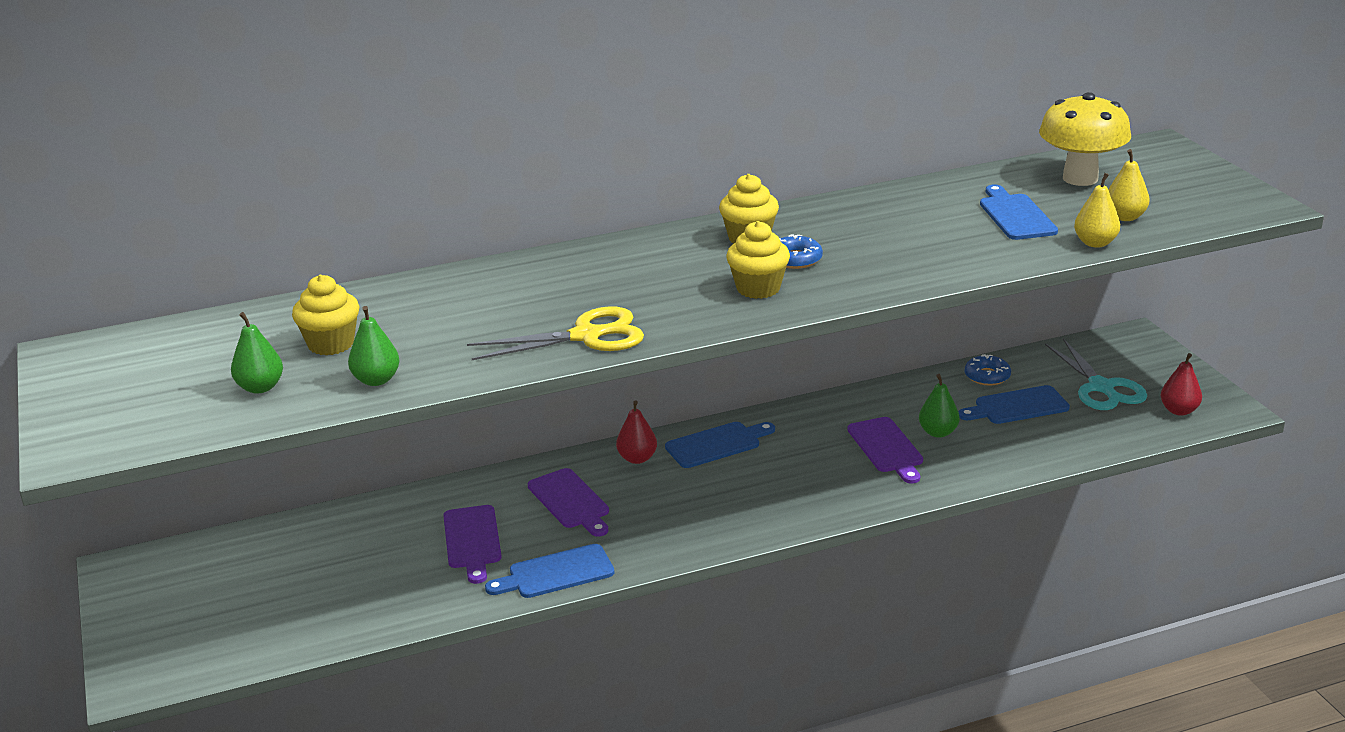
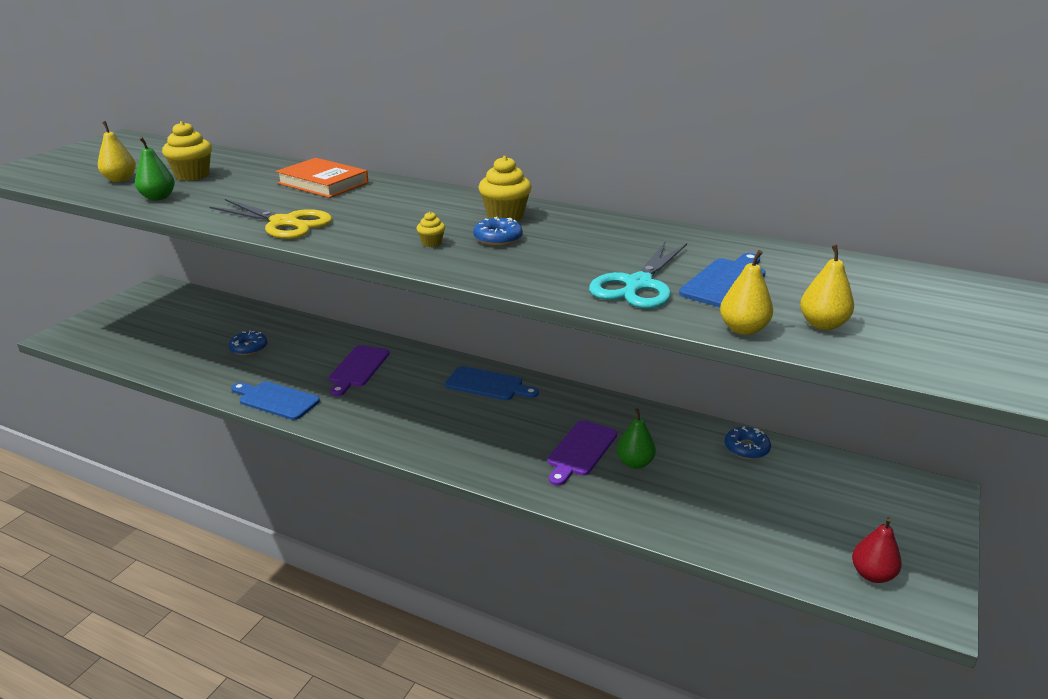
camera: 45 degrees right, 0 degrees up
green pear [231,312,283,394] -> yellow pear [98,121,136,182]
purple cutting board [443,505,502,584] -> none
red pear [616,400,657,464] -> none
yellow cupcake [726,221,790,299] -> yellow cupcake [417,212,445,247], size x0.50
blue cutting board [959,385,1070,424] -> none
yellow mushroom [1039,92,1131,186] -> none
turquoise scissors [1045,339,1147,410] -> turquoise scissors moved to [589,241,687,309]
none -> blue donut [229,330,268,355]
none -> orange book [276,158,368,198]

